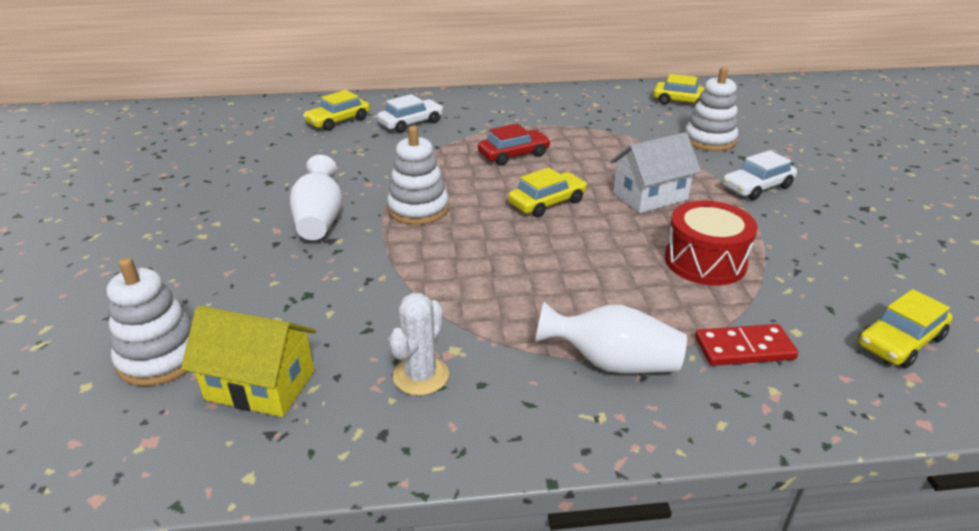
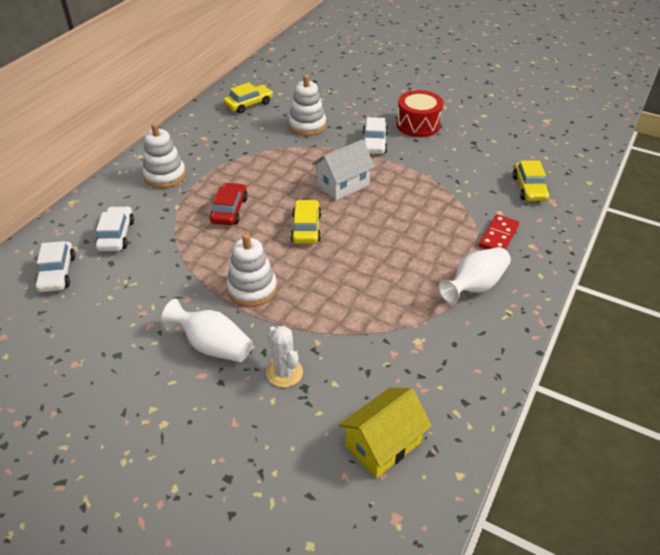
camera: 55 degrees left, 10 degrees up
white stacking toy [107,258,192,386] -> white stacking toy moved to [143,123,186,188]
yellow car [303,90,370,131] -> white car [35,241,75,292]
white cactus [389,293,449,395] -> white cactus moved to [266,326,303,387]
white house [610,132,701,213] -> white house turned 45 degrees clockwise [312,139,375,201]
red drum [665,201,758,286] -> red drum moved to [396,90,444,137]

